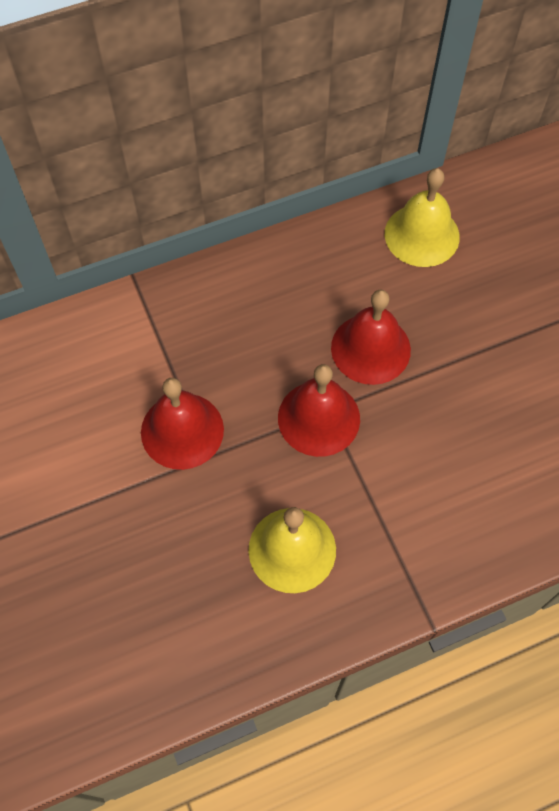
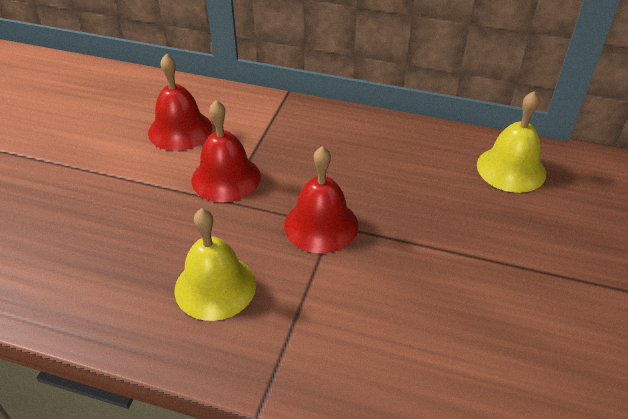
camera: 40 degrees right, 20 degrees down
red bell [331,290,411,385] -> red bell moved to [148,54,212,151]

